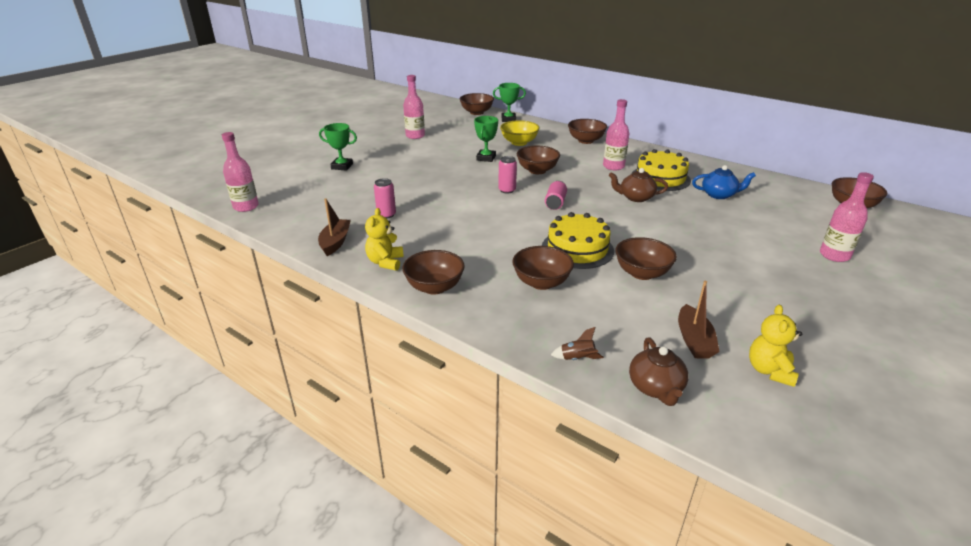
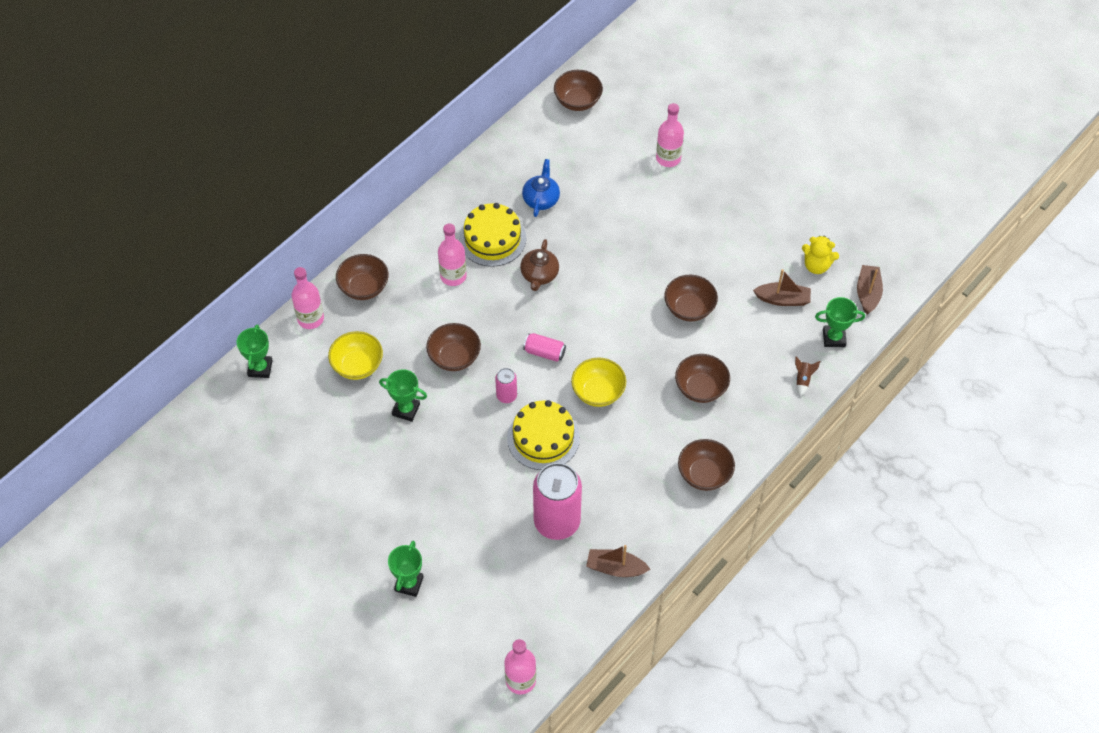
camera: 85 degrees left, 25 degrees up
yellow teddy bear [365,208,404,271] -> none
pink can [374,178,396,219] -> pink can [533,463,582,540], size x2.14
pink bottle [403,75,425,139] -> pink bottle moved to [291,267,324,329]
brown bowl [460,93,494,115] -> none
yellow cake [542,212,614,269] -> yellow cake moved to [507,400,580,470]
brown teapot [629,337,689,406] -> green trophy [815,297,865,347]
none -> yellow bowl [571,357,626,407]
none -> brown boat [857,265,883,315]

